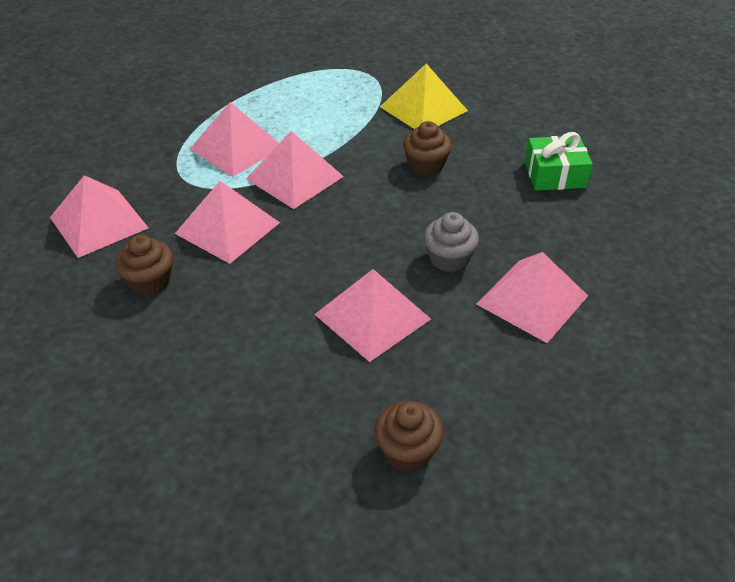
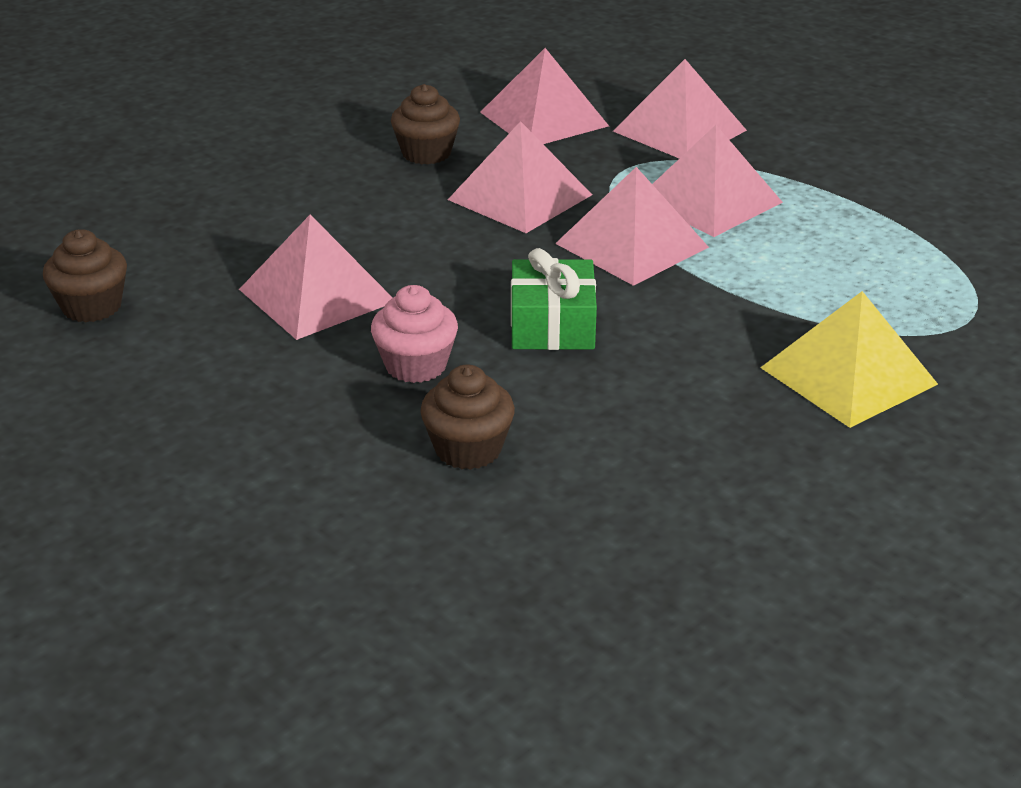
camera: 95 degrees right, 10 degrees down
brown cupcake [403,121,452,176] -> brown cupcake moved to [420,365,515,470]
grey cupcake [424,212,479,272] -> pink cupcake [371,285,458,383]
pink pyramid [476,252,588,343] -> pink pyramid moved to [613,59,747,159]
green gift [525,132,593,191] -> green gift moved to [511,248,597,350]

